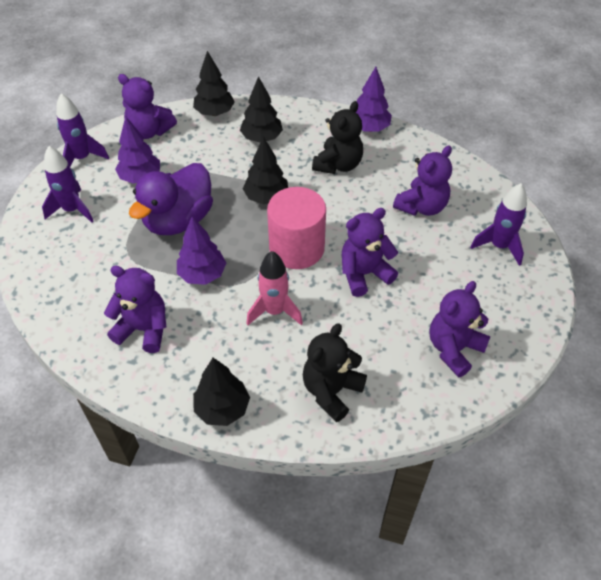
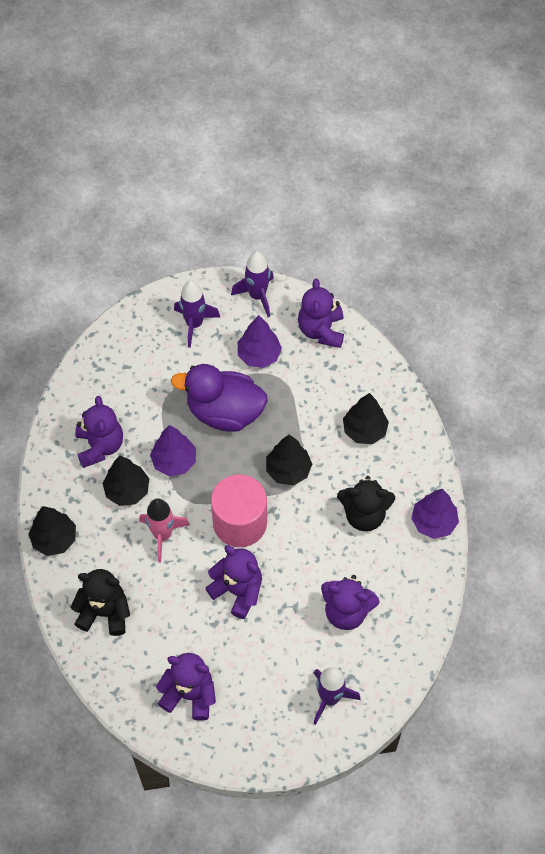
camera: 65 degrees right, 10 degrees up
black tree [193,51,235,116] -> black tree moved to [102,456,149,506]

